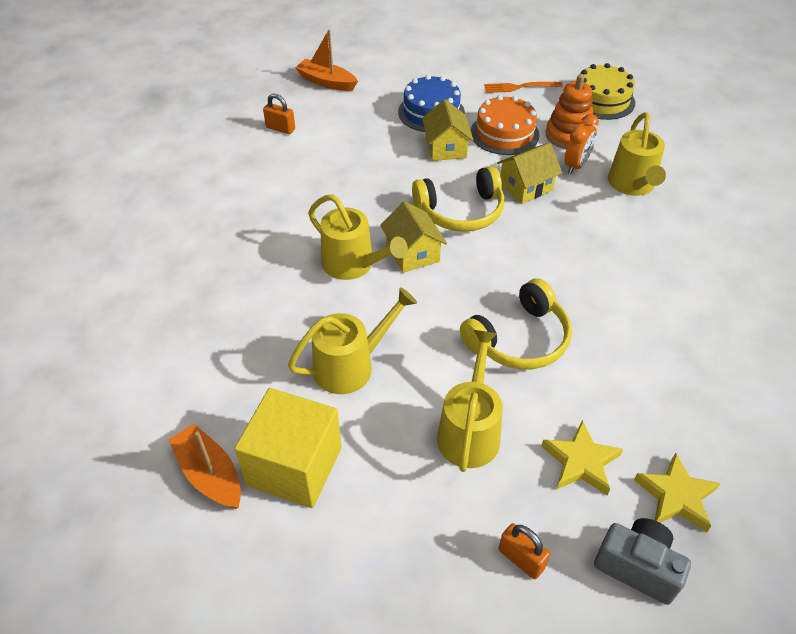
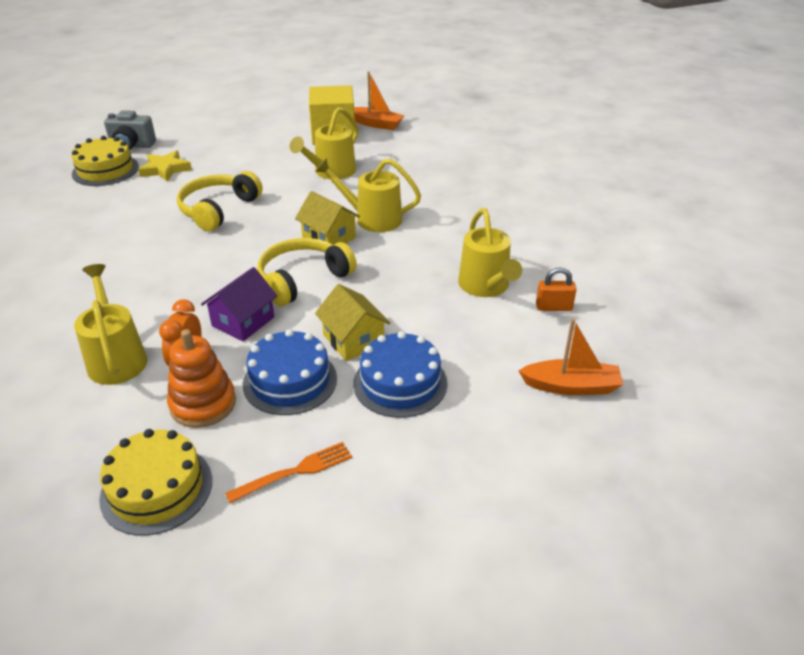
camera: 155 degrees right, 10 degrees down
yellow watering can [437,330,503,472] -> yellow watering can moved to [458,208,522,297]
orange cake [471,95,540,155] -> blue cake [243,329,337,415]
yellow house [497,143,562,204] -> purple house [201,267,277,341]
orange padlock [499,523,550,579] -> none
yellow star [634,452,721,532] -> yellow cake [72,136,139,186]

